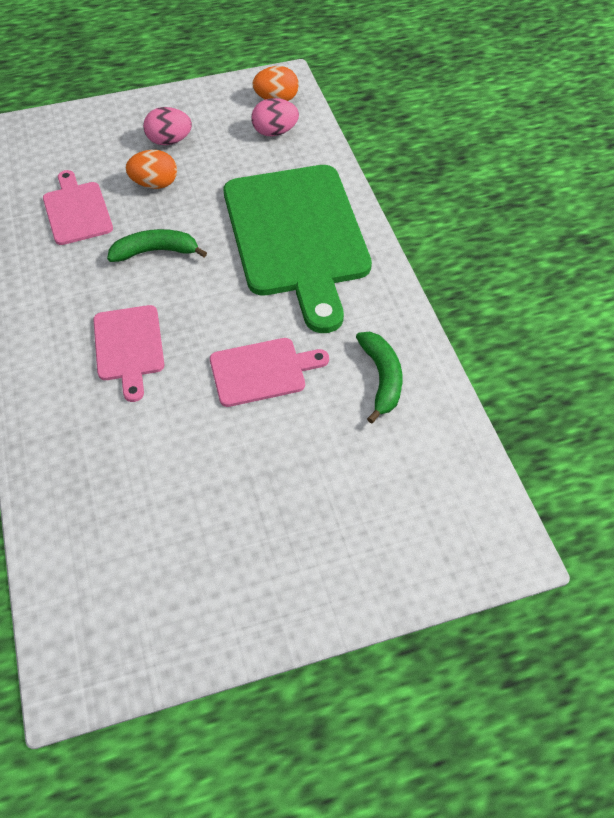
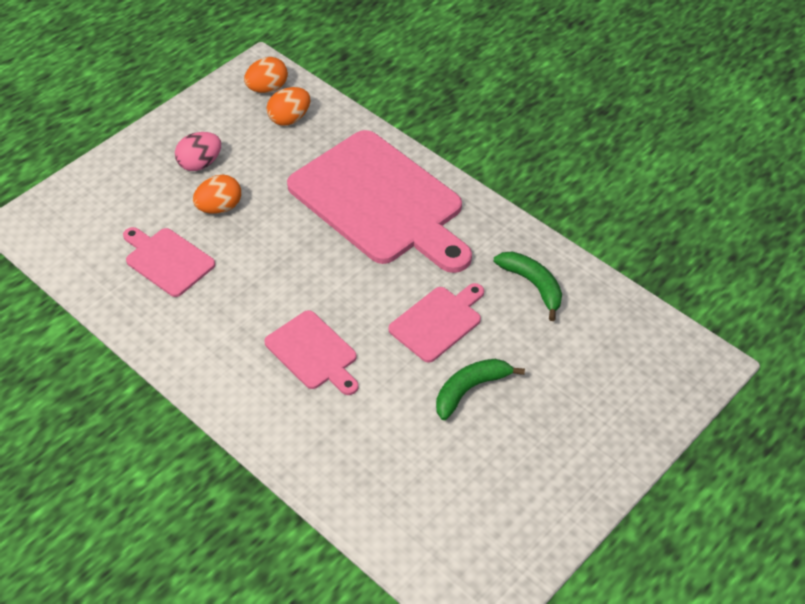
camera: 30 degrees left, 5 degrees down
green banana [107,229,207,262] -> green banana moved to [436,359,525,420]
green cutting board [224,165,372,333] -> pink cutting board [287,130,472,273]
pink egg [251,98,299,136] -> orange egg [267,87,310,126]

